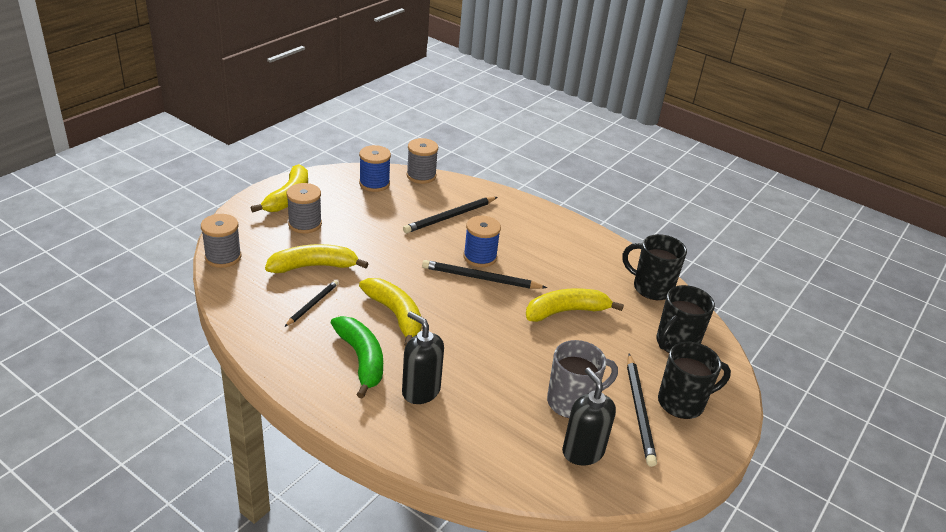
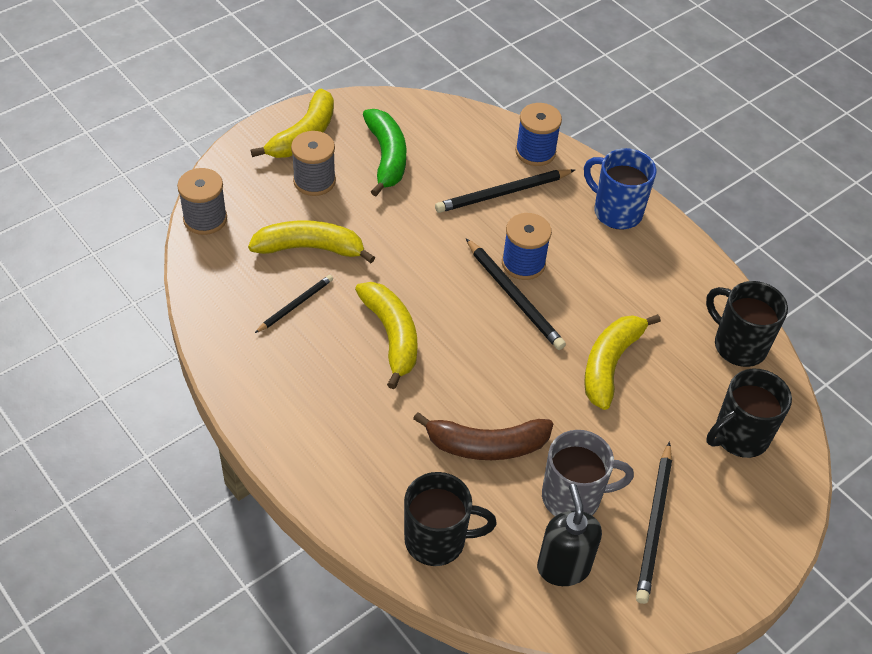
camera: 15 degrees right, 15 degrees up
green banana [331,316,383,398] -> green banana moved to [363,109,406,196]
blue spool [359,145,391,192] -> blue spool moved to [515,103,562,166]
black soap dispenser [402,311,444,404] -> none
grey spool [407,138,438,184] -> none
black pencil [422,260,547,289] -> black pencil turned 150 degrees counterclockwise [466,238,566,350]
yellow banana [526,288,624,322] -> yellow banana turned 60 degrees counterclockwise [584,314,661,410]
black mug [658,342,731,419] -> black mug moved to [404,472,497,566]
none -> brown banana [413,412,553,460]
none -> blue mug [584,148,656,230]

